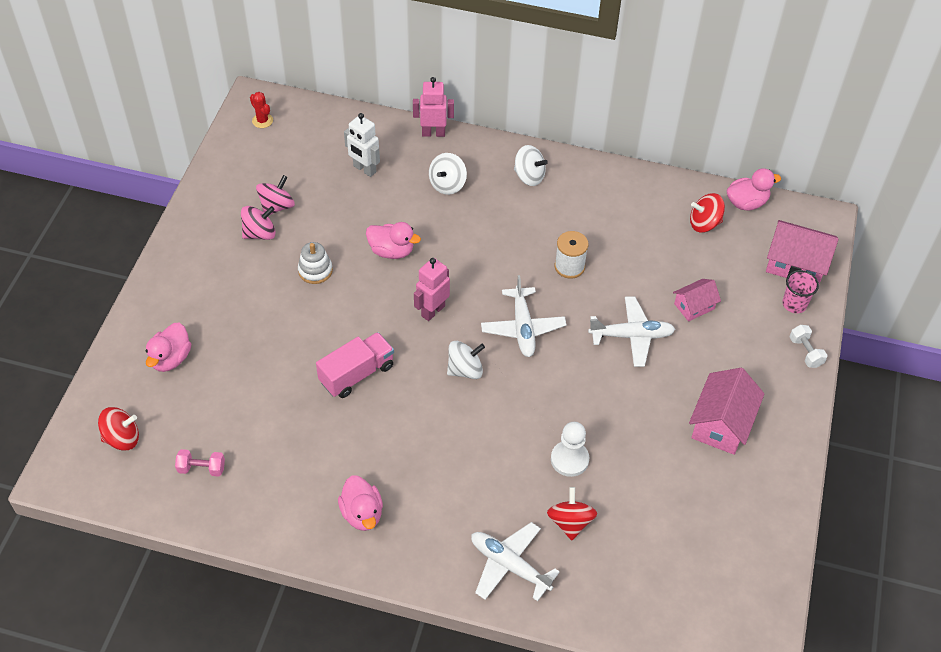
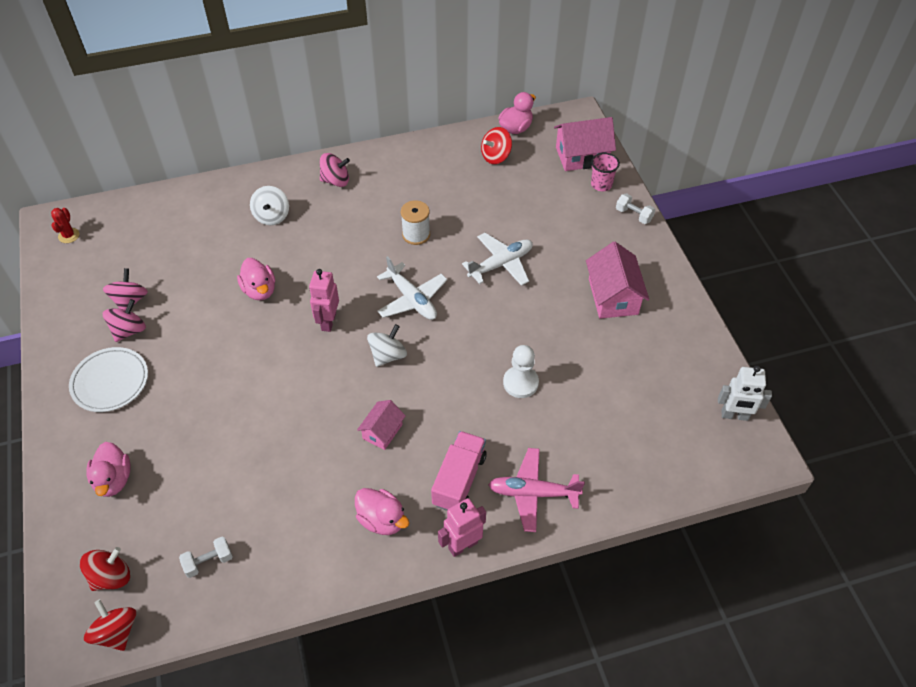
camera: 30 degrees left, 0 degrees up
pink dumbbell [175,449,225,477] -> white dumbbell [179,537,233,578]
red cactus [250,92,273,128] -> red cactus turned 75 degrees clockwise [51,208,79,243]
white stacking toy [298,242,333,284] -> none
pink truck [316,332,394,398] -> pink truck moved to [431,431,487,511]
white robot [344,113,380,177] -> white robot moved to [718,365,772,421]
pink duck [366,222,421,259] -> pink duck turned 75 degrees clockwise [237,258,275,300]
pink robot [413,77,454,137] -> pink robot moved to [438,498,486,557]
white plane [471,522,560,601] -> pink plane [488,448,585,532]
white spinning top [514,145,548,186] -> pink spinning top [320,153,350,187]
red spinning top [547,487,597,540] -> red spinning top moved to [84,599,136,651]
pink house [673,279,721,321] -> pink house moved to [357,400,406,450]
none -> white plate [69,347,148,412]

